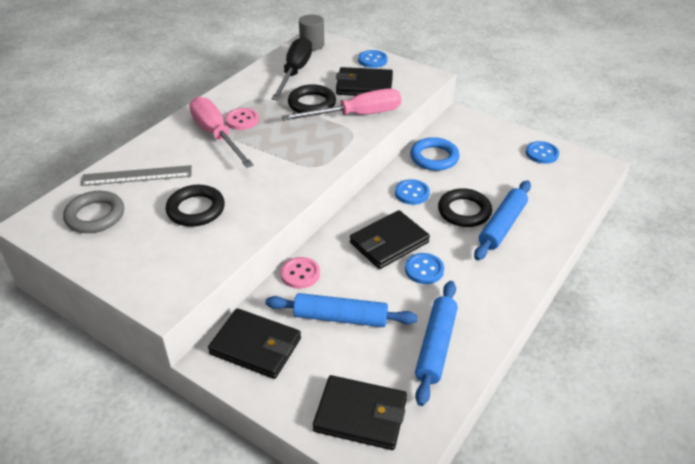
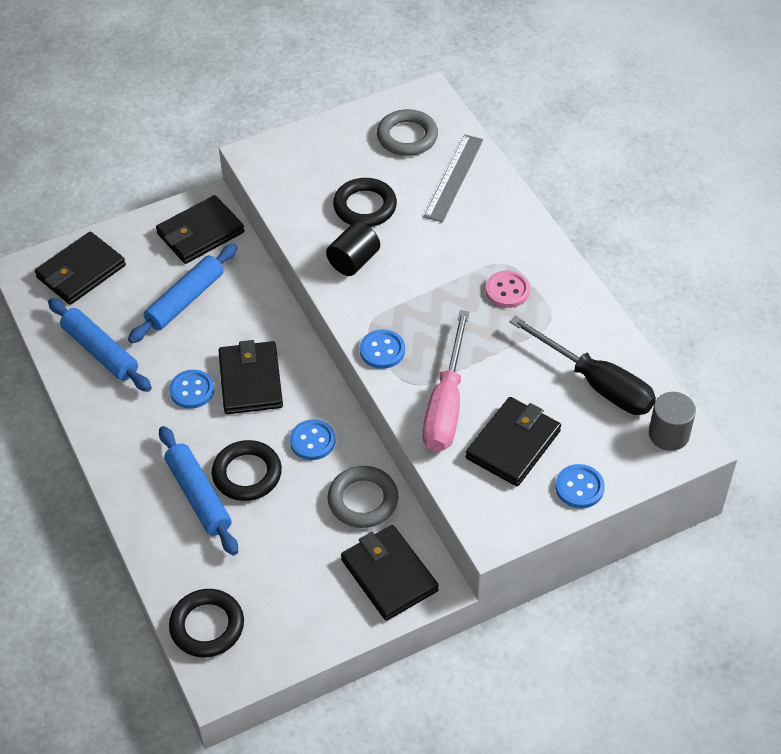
camera: 120 degrees right, 10 degrees up
pink screwdriver [189,96,254,168] -> none
pink button [281,257,320,289] -> none
black ring [288,84,336,115] -> black ring moved to [169,589,244,657]
blue ring [410,137,460,171] -> grey ring [327,466,398,528]
blue button [526,141,559,164] -> blue button moved to [360,329,405,369]
none -> black cylinder [326,222,380,276]
none -> black wallet [341,525,439,621]

